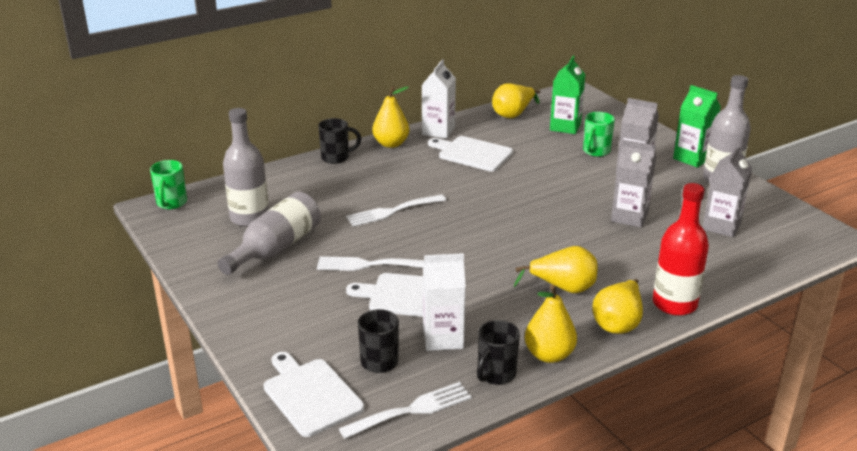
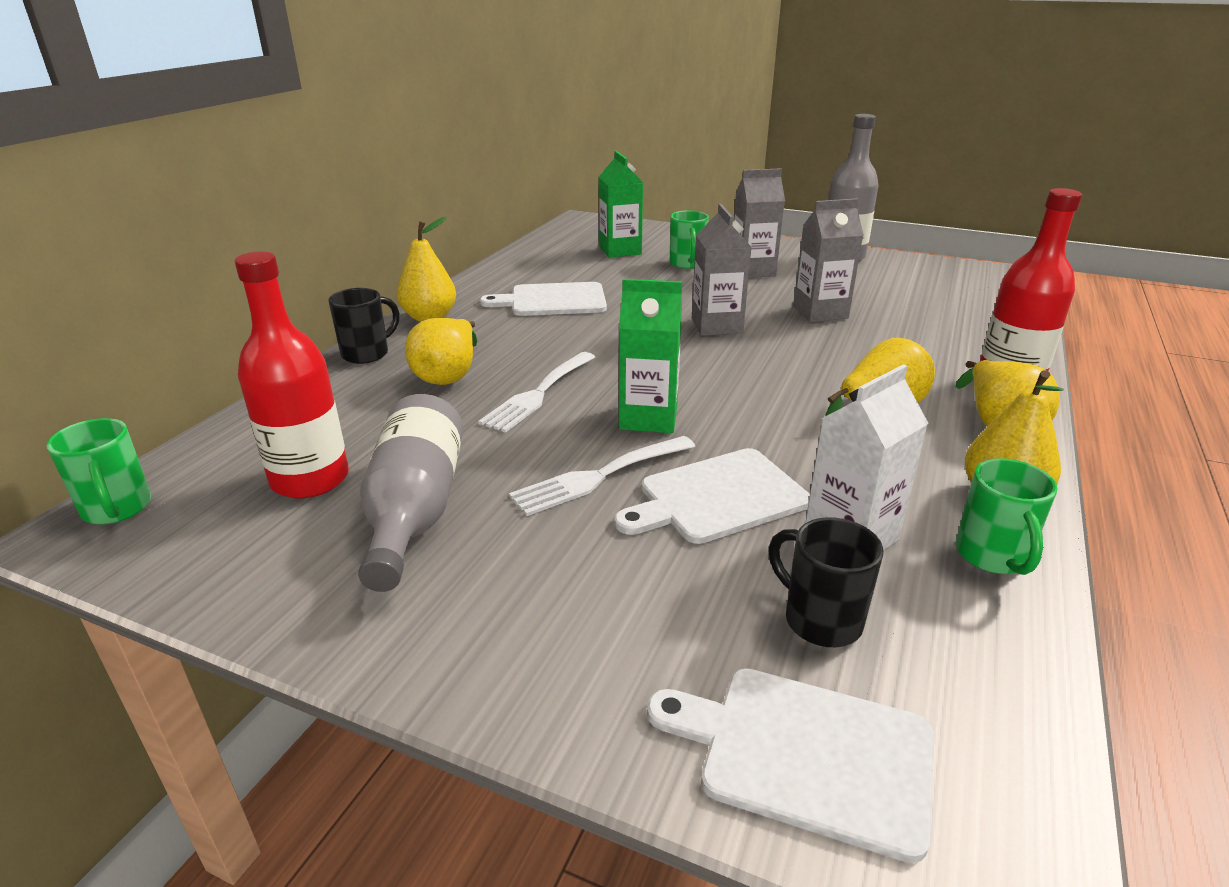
camera: 35 degrees left, 0 degrees up
grey bottle [223,108,269,227] -> red bottle [234,251,349,499]
white fork [339,382,472,439] -> none
white carton [422,59,456,139] -> none
black mug [477,320,520,385] -> green mug [956,458,1058,575]
yellow pear [492,83,540,118] -> yellow pear moved to [405,318,477,385]
green carton [673,85,721,168] -> green carton moved to [619,279,682,433]
grey carton [702,144,752,237] -> grey carton moved to [692,204,752,336]

